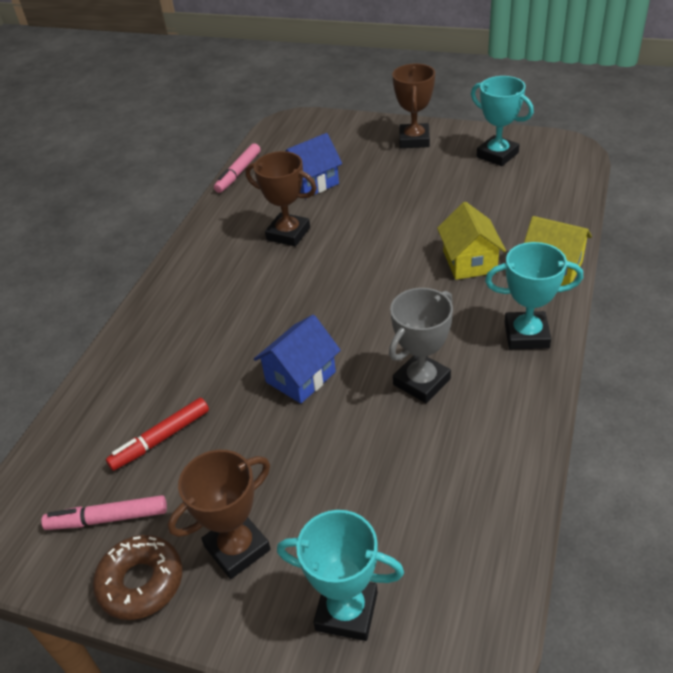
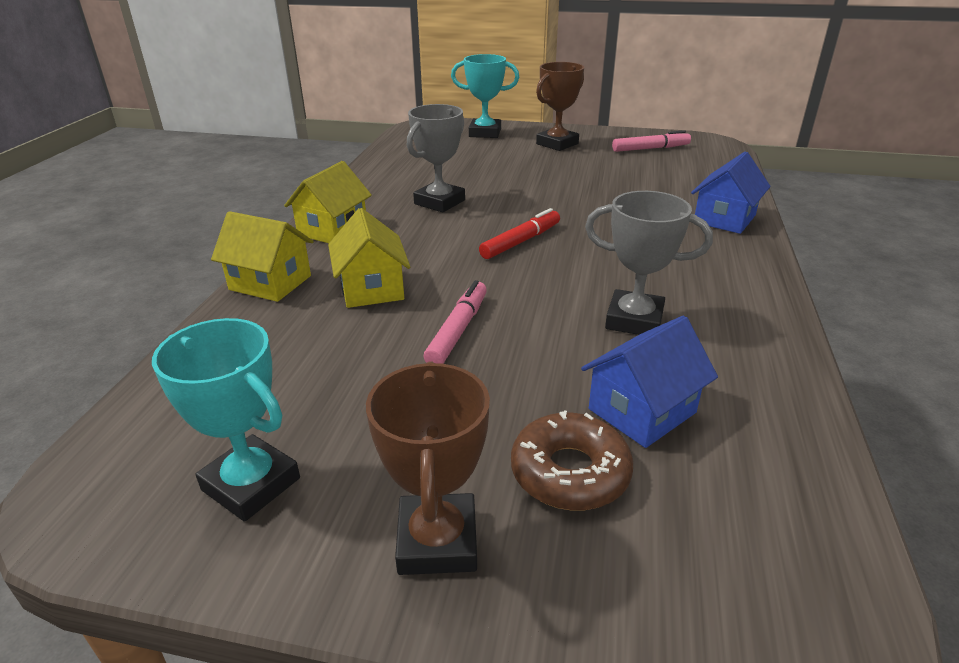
camera: 170 degrees right, 10 degrees down
brown donut [93,535,182,620] -> brown donut moved to [511,411,633,511]
red marker [106,398,209,471] -> red marker moved to [479,208,560,259]
pink marker [214,143,260,193] -> pink marker moved to [424,280,487,364]
brown trophy [245,151,317,247] -> grey trophy [585,191,713,335]
blue house [254,315,341,404] -> blue house moved to [691,152,771,234]
turquoise trophy [485,242,583,349] -> yellow house [284,161,372,243]

